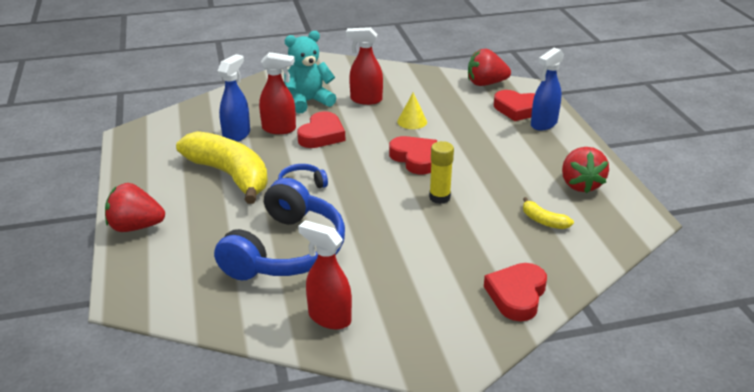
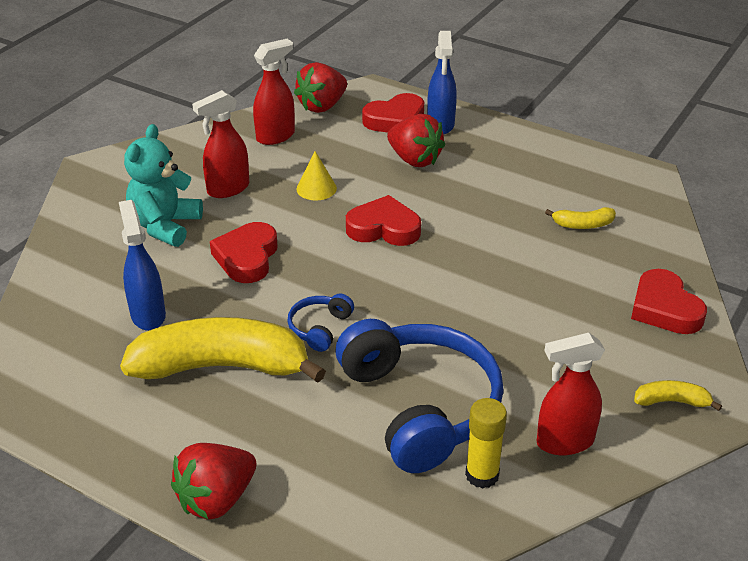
camera: 45 degrees left, 5 degrees up
red spray bottle [259,52,296,134] -> red spray bottle moved to [253,39,295,145]
red heart [297,111,345,148] -> red heart turned 150 degrees counterclockwise [210,222,277,283]
yellow glue stick [429,141,454,204] -> yellow glue stick moved to [465,398,507,489]
red strawberry [562,147,609,193] -> red strawberry moved to [387,114,445,167]
none -> yellow banana [634,380,722,411]

